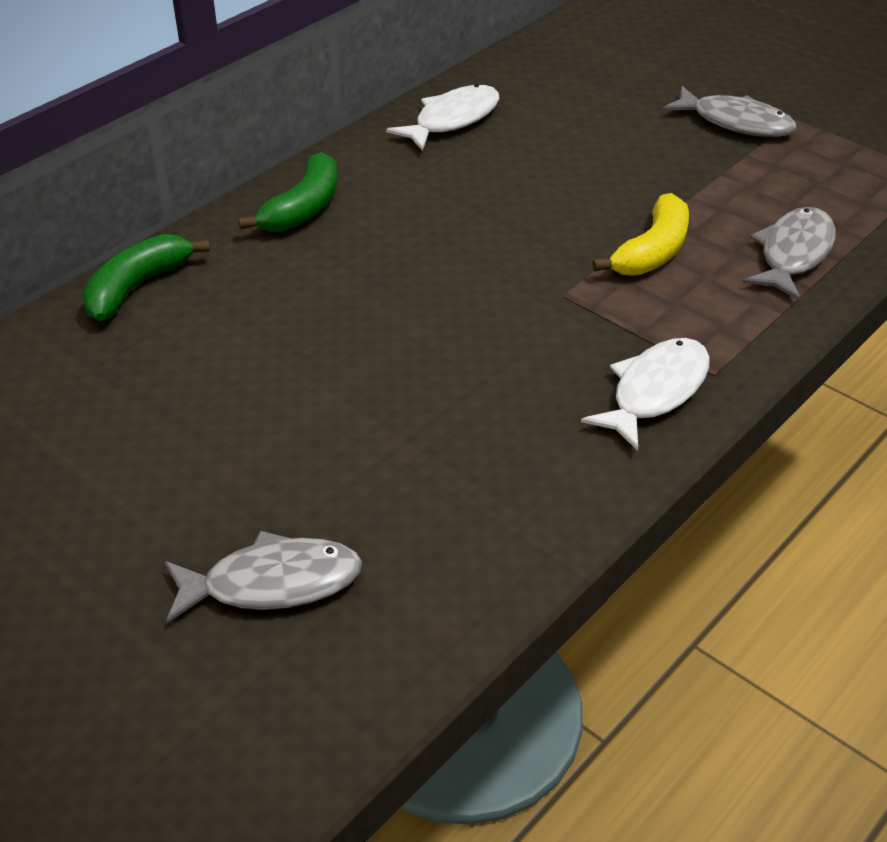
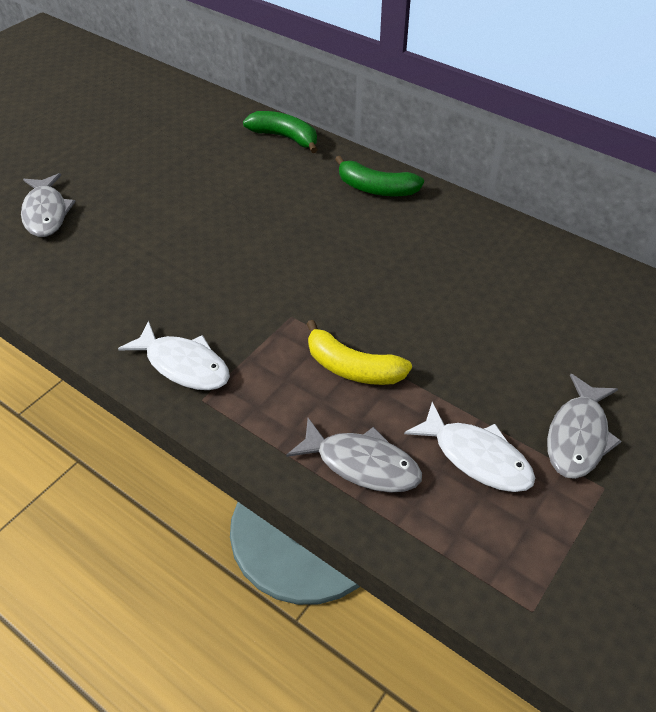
camera: 85 degrees right, 5 degrees up
white fish [386,84,499,151] -> white fish moved to [404,402,535,492]

